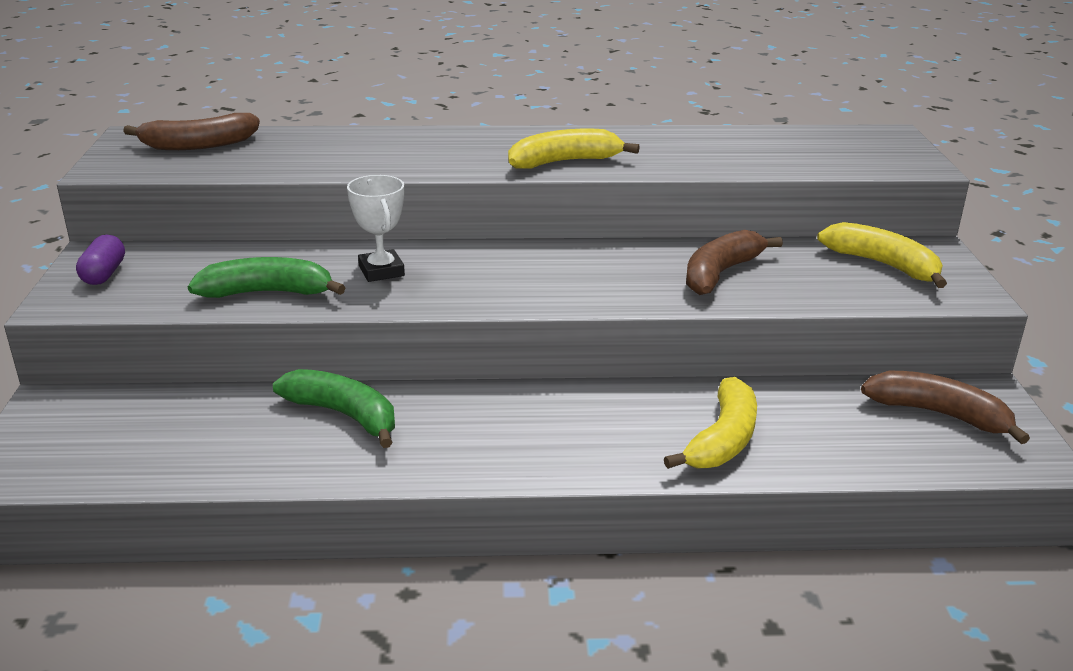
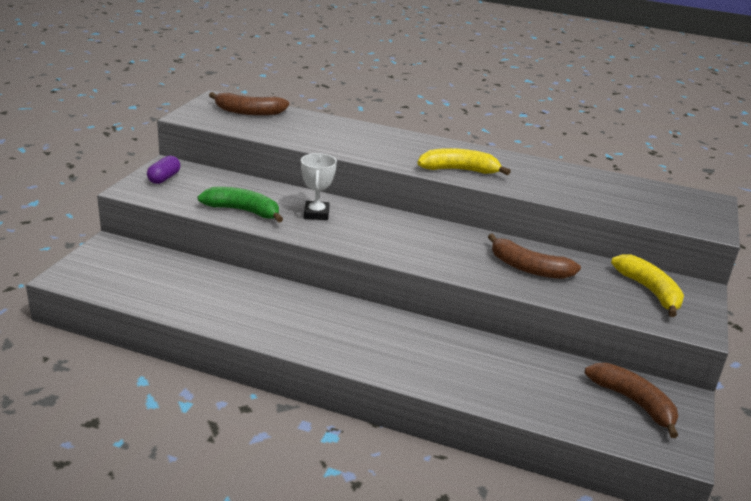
camera: 20 degrees right, 0 degrees up
green banana [273,369,395,448] -> none
yellow banana [664,377,757,469] -> none
brown banana [686,230,783,295] -> brown banana turned 120 degrees counterclockwise [488,234,581,279]

